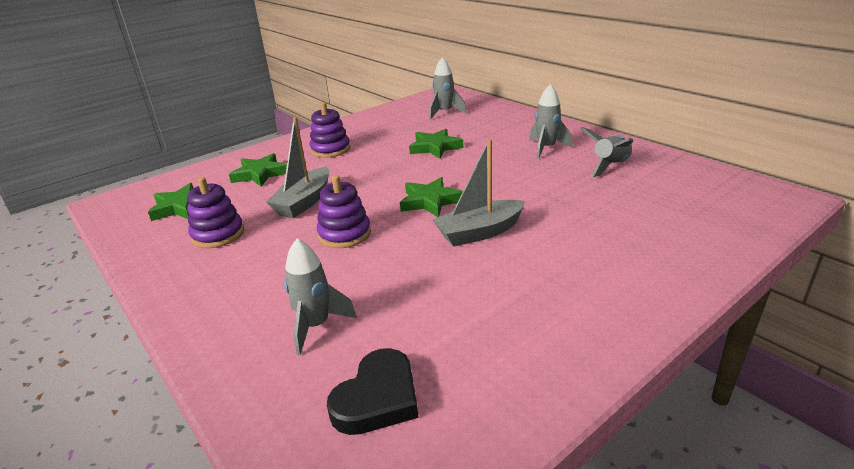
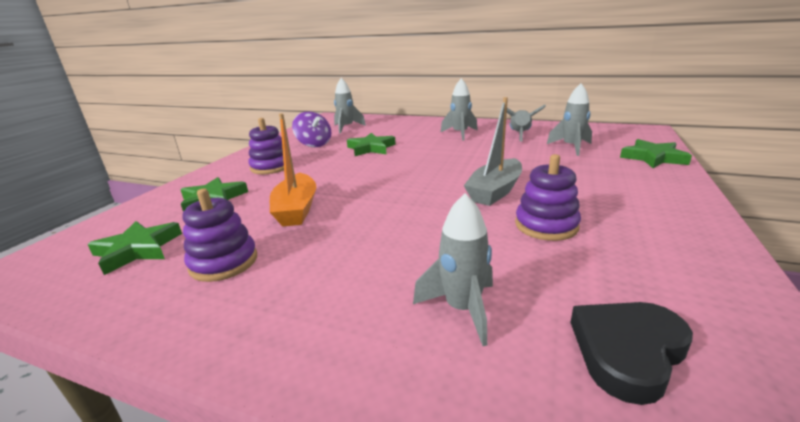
camera: 30 degrees left, 5 degrees down
grey boat [266,117,329,218] -> orange boat [270,113,316,227]
purple stacking toy [317,175,371,248] -> purple stacking toy moved to [515,154,581,241]
black heart [327,348,419,435] -> black heart turned 135 degrees counterclockwise [570,302,693,405]
green star [400,177,463,217] -> green star moved to [620,139,692,168]
none -> purple spinning top [292,111,331,147]
none -> grey rocket [547,83,592,156]

